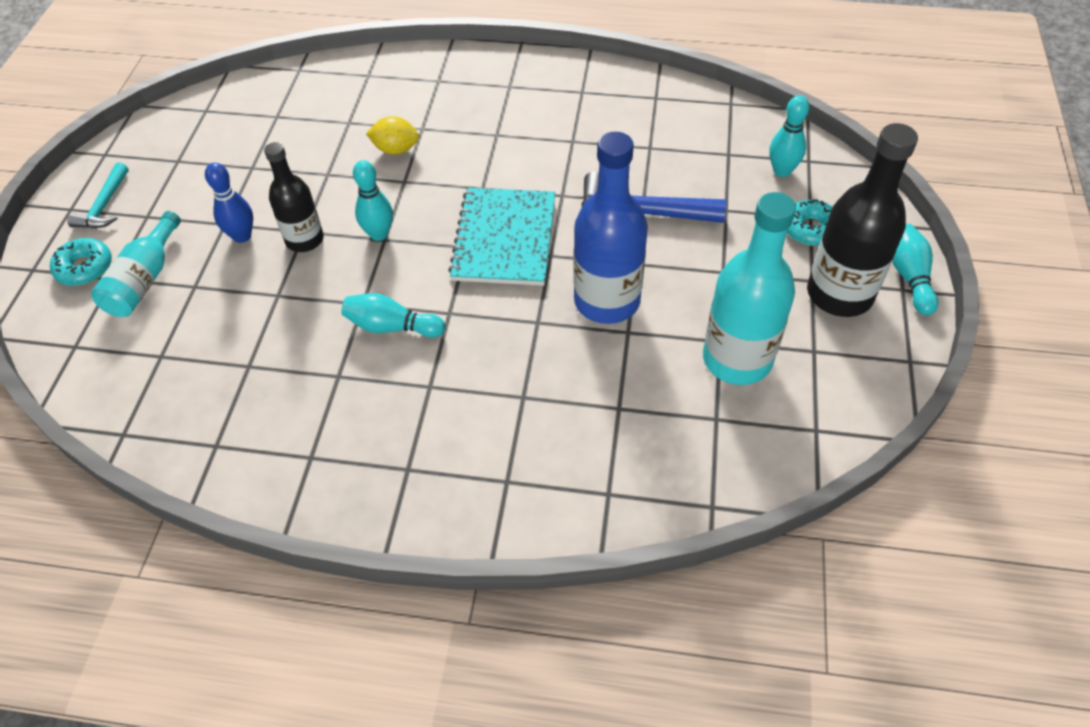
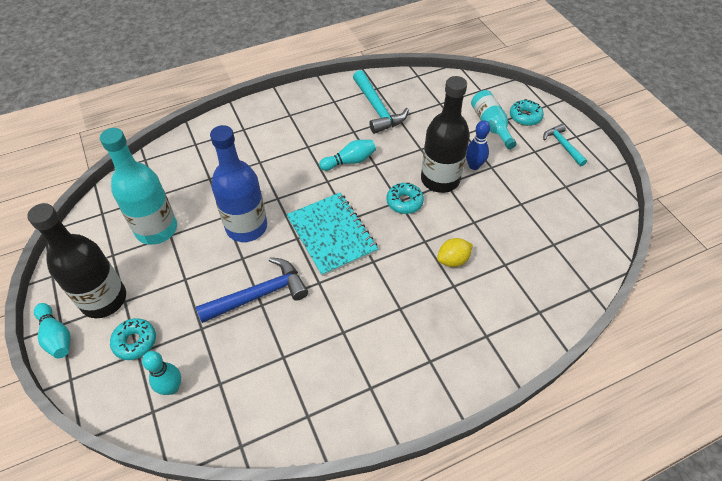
camera: 145 degrees right, 0 degrees up
black bottle [264,142,324,252] -> black bottle [421,76,470,193], size x1.61
turquoise bowling pin [353,160,393,241] -> turquoise donut [386,183,424,214]
none -> turquoise hammer [353,70,409,134]

